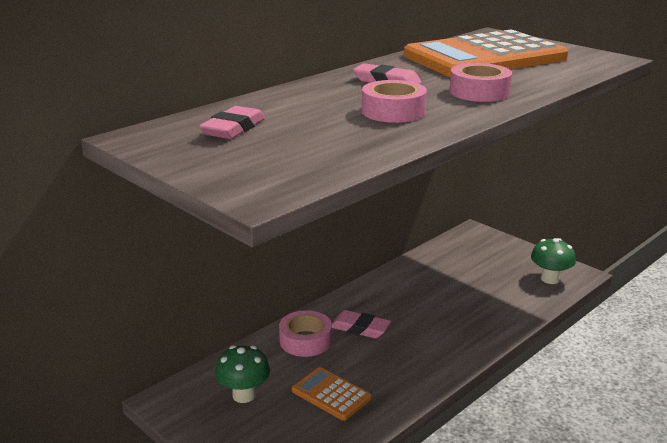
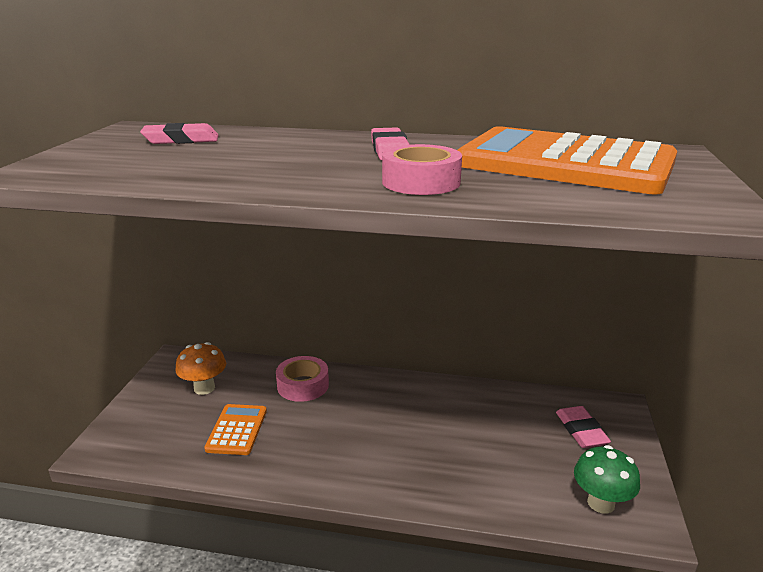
camera: 55 degrees right, 0 degrees up
green mushroom [215,345,270,403] -> orange mushroom [175,342,226,395]
pink eraser [332,310,391,339] -> pink eraser moved to [556,406,611,448]
pink tape [362,80,427,123] -> none

